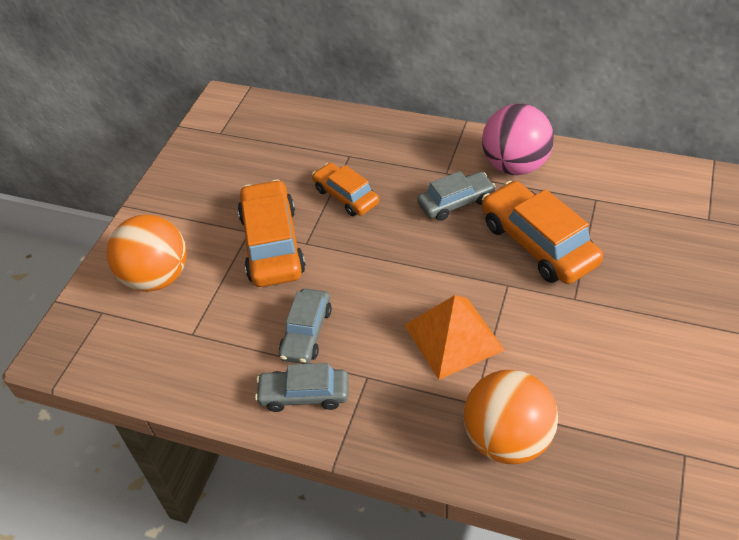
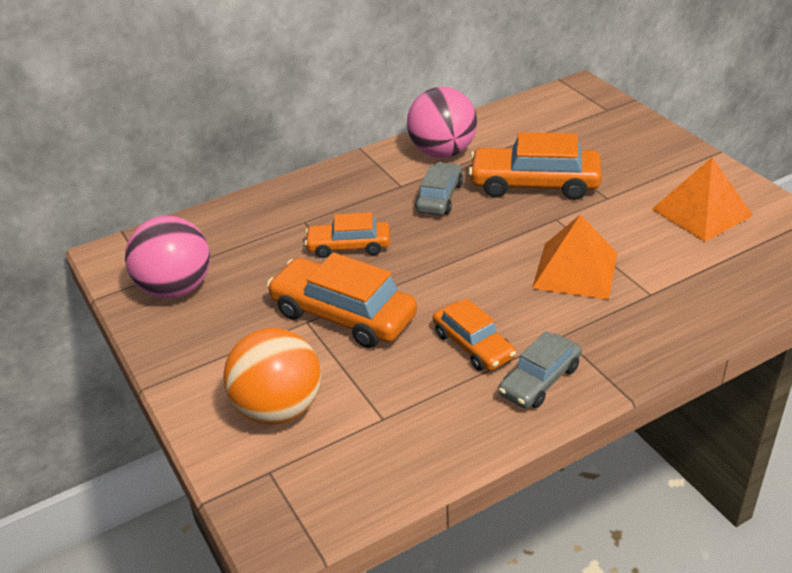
camera: 50 degrees left, 10 degrees down
grey car [279,289,332,364] -> orange car [433,298,516,371]
orange ball [464,370,558,464] -> none
none -> pink ball [125,216,210,299]
none -> orange pyramid [652,157,753,242]

